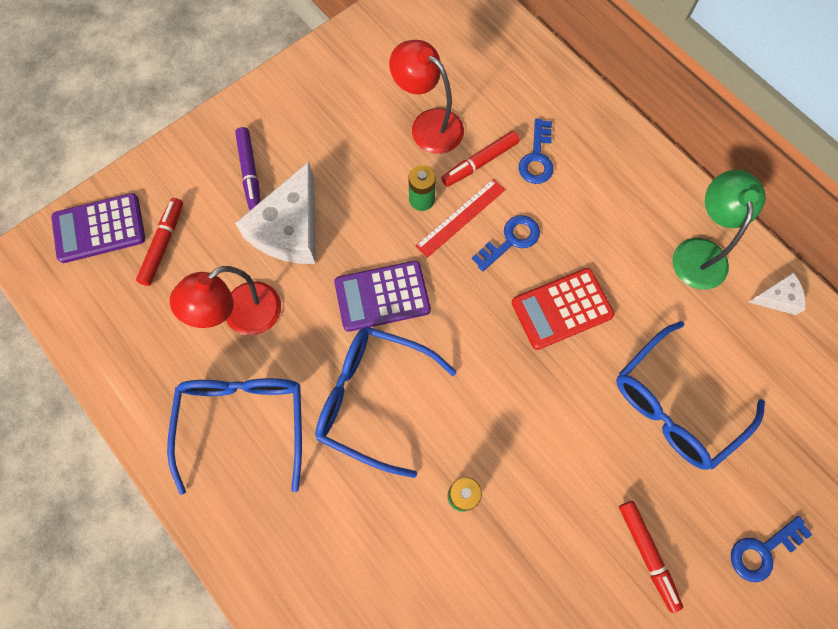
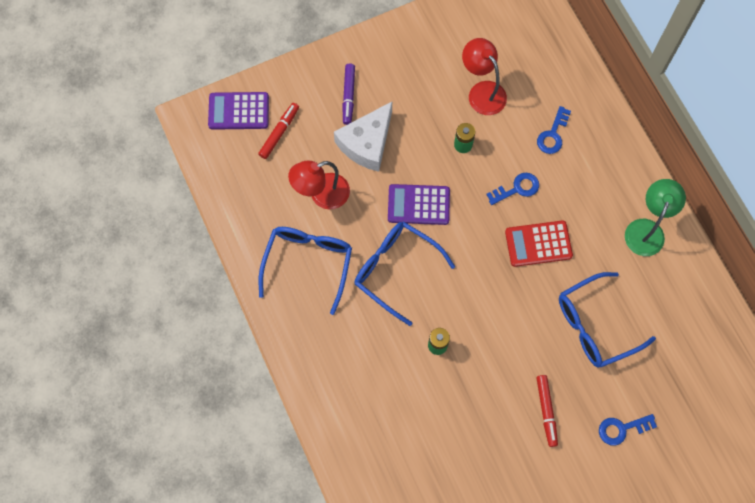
camera: 15 degrees right, 0 degrees up
red ruler [415,179,505,258] -> none
red marker [441,131,520,187] -> none
white cheese [749,273,806,315] -> none

